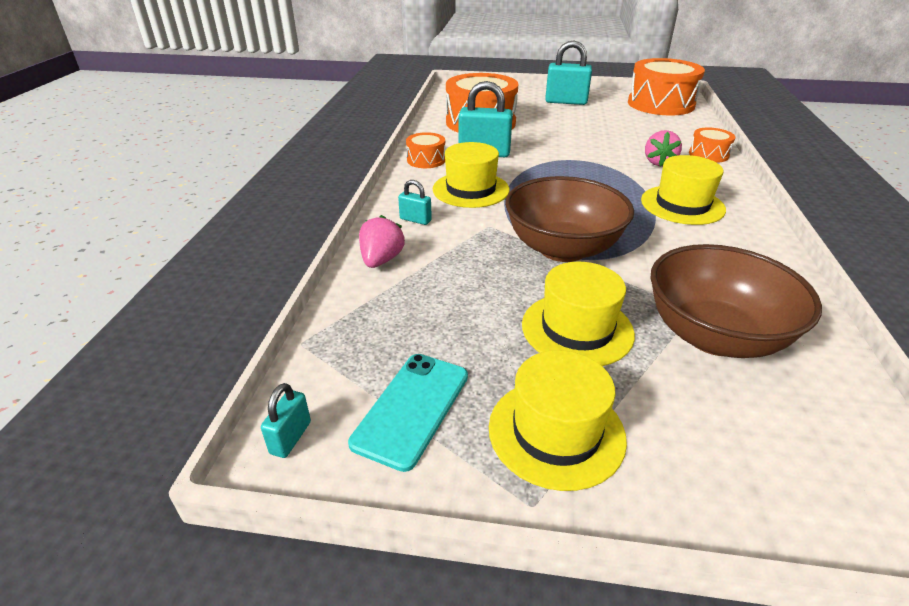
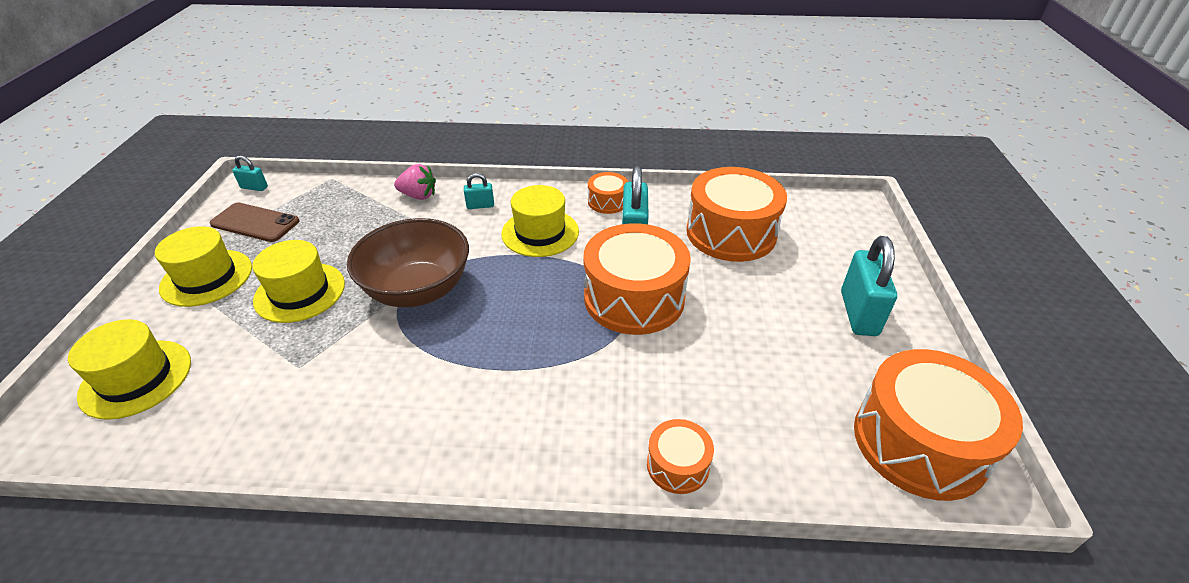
camera: 85 degrees right, 5 degrees up
turquoise phone [348,354,468,472] -> brown phone [210,202,300,242]
turquoise padlock [398,180,432,225] -> turquoise padlock turned 60 degrees clockwise [464,173,494,209]
yellow hat [641,155,726,225] -> yellow hat moved to [68,319,191,420]
pink strawberry [645,130,682,167] -> none
brown bowl [650,244,822,358] -> none
none -> orange drum [584,223,691,335]

